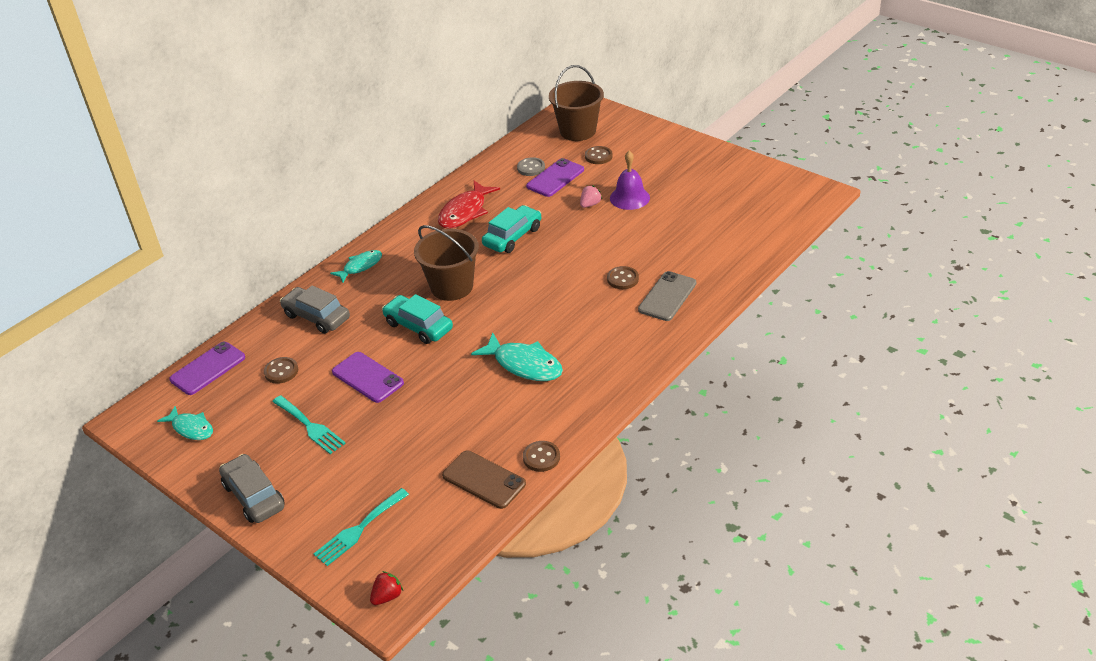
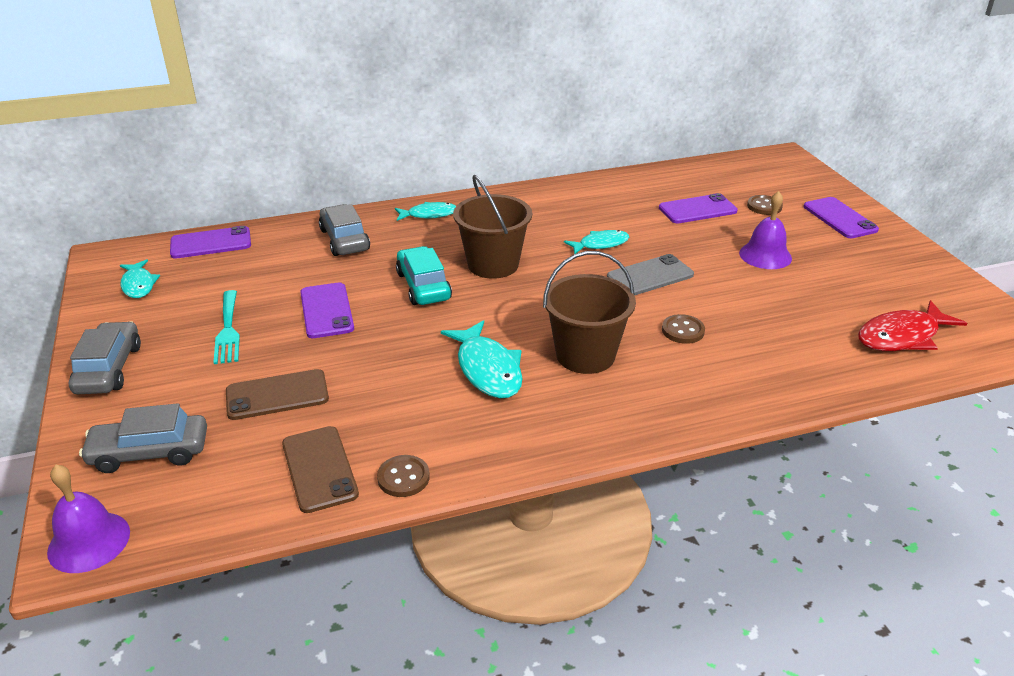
camera: 30 degrees right, 5 degrees down
brown button [264,357,298,384] -> none
turquoise fork [314,488,409,566] -> grey car [79,403,207,473]
red strawberry [370,571,403,605] -> purple bell [47,465,130,573]
red fish [438,181,500,229] -> red fish moved to [858,300,967,351]
turquoise car [482,205,541,253] -> turquoise fish [564,230,629,254]
grey button [517,157,545,176] -> none
brown bucket [549,65,604,141] -> brown bucket moved to [543,251,636,374]
pink strawberry [580,185,602,208] -> none
grey phone [638,271,696,321] -> grey phone moved to [607,254,694,296]
none -> brown phone [226,369,329,420]
none -> purple phone [804,197,879,238]

